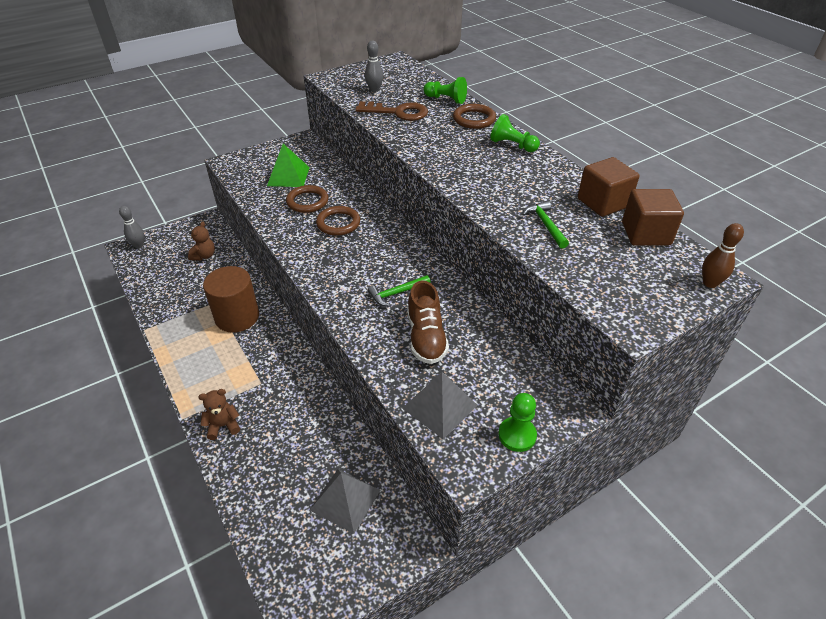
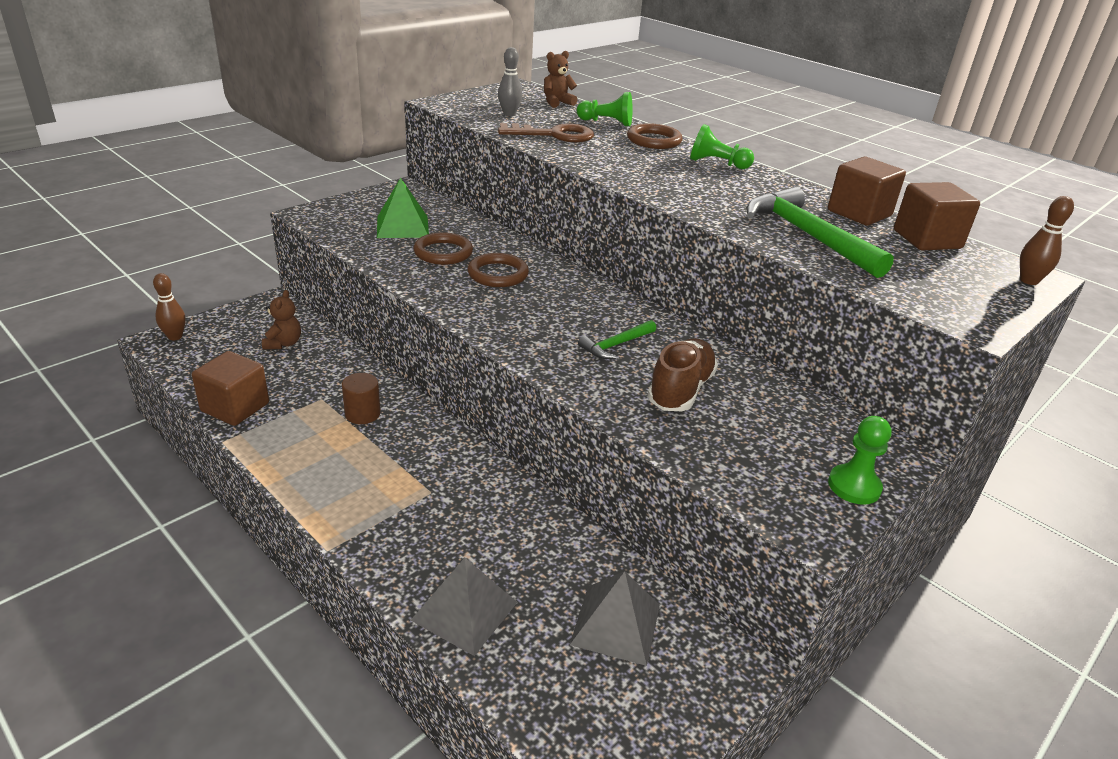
camera: 15 degrees left, 10 degrees down
grey bowling pin [119,206,144,248] -> brown bowling pin [153,273,186,340]
brown teddy bear [198,389,240,440] -> brown teddy bear moved to [544,51,577,108]
brown cylinder [203,266,259,333] -> brown cylinder [342,373,381,424], size x0.54
grey pyramid [402,372,478,439] -> grey pyramid moved to [411,558,517,656]
brown shoe [407,280,449,364] -> brown shoe turned 135 degrees counterclockwise [647,338,718,411]
green hammer [522,201,569,248] -> green hammer [746,187,894,278], size x1.92
none -> brown cube [192,351,269,426]

